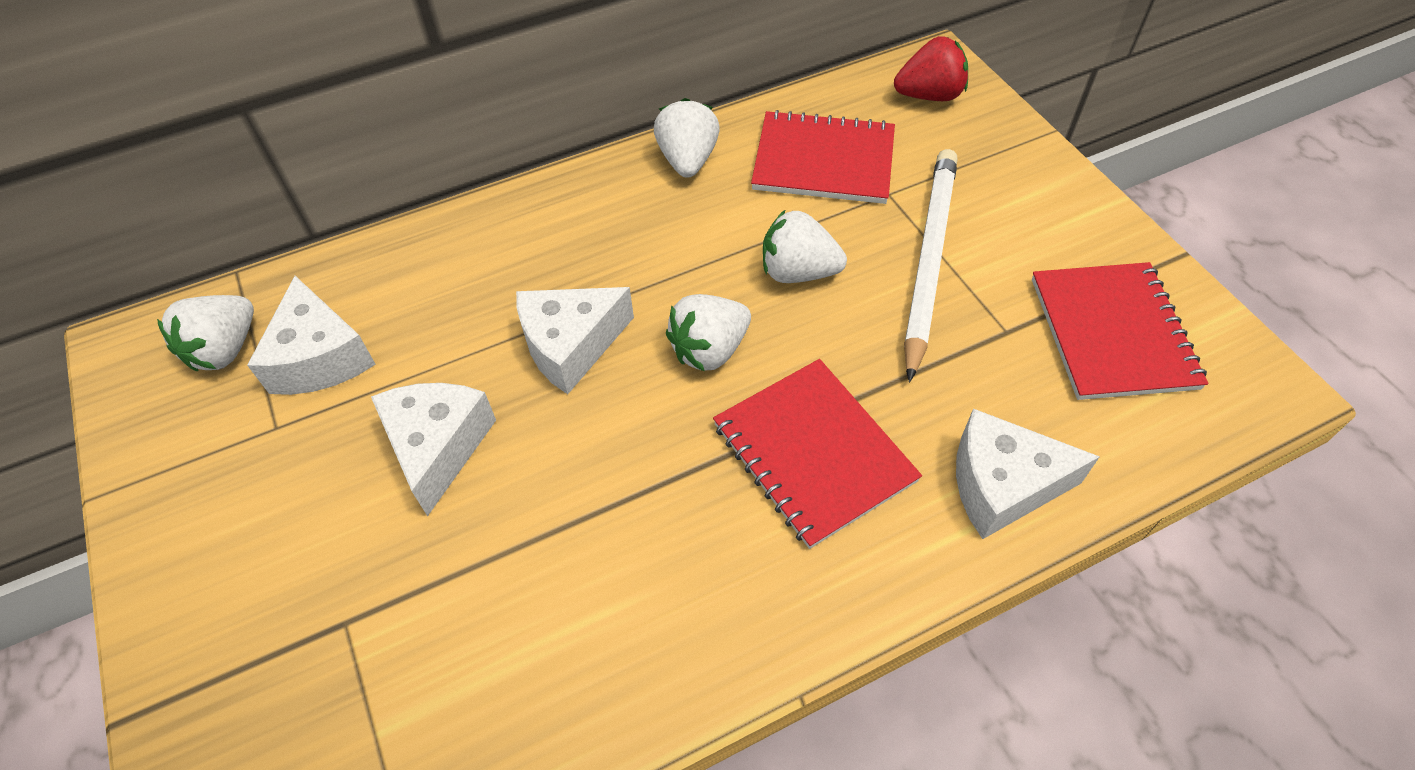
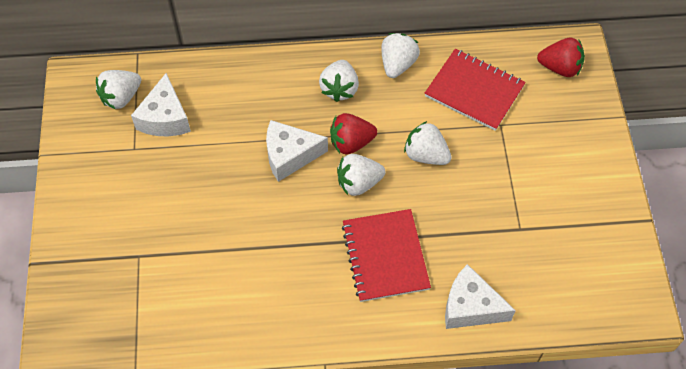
camera: 20 degrees right, 5 degrees up
white cheese [371,383,496,516] -> none
white pencil [904,149,958,383] -> none
red notebook [1032,262,1208,400] -> none
none -> white strawberry [319,60,359,102]
none -> red strawberry [330,113,377,154]

